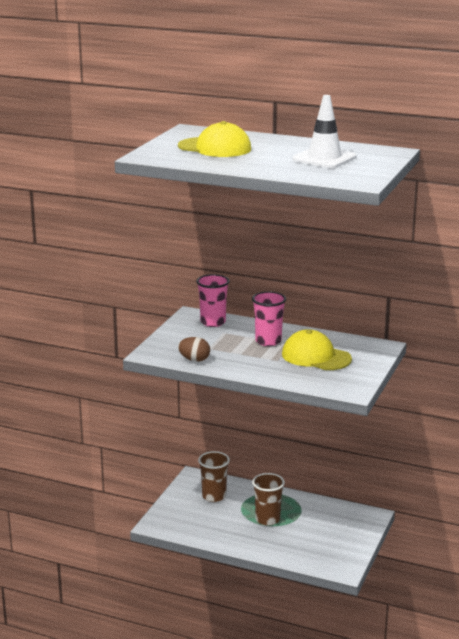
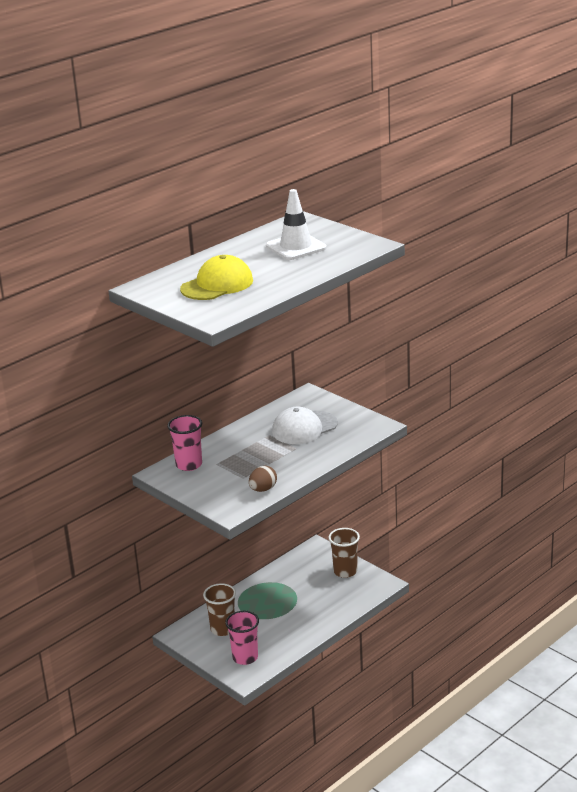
camera: 65 degrees left, 5 degrees up
pink cup [252,291,286,346] -> pink cup moved to [225,611,259,665]
brown cup [252,473,285,526] -> brown cup moved to [328,528,360,578]
yellow cap [282,329,352,370] -> white cap [272,407,338,444]

